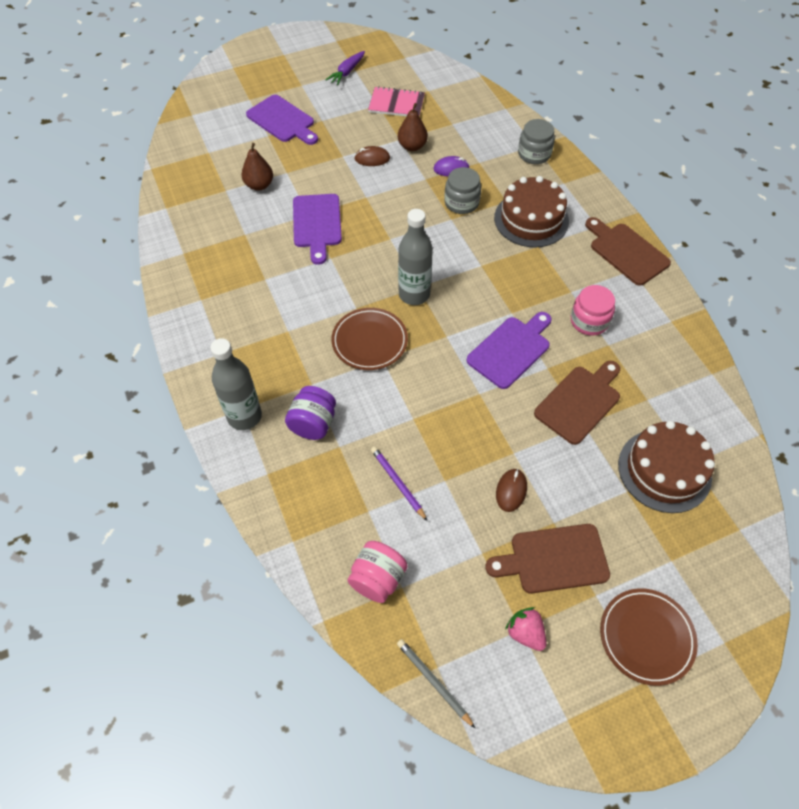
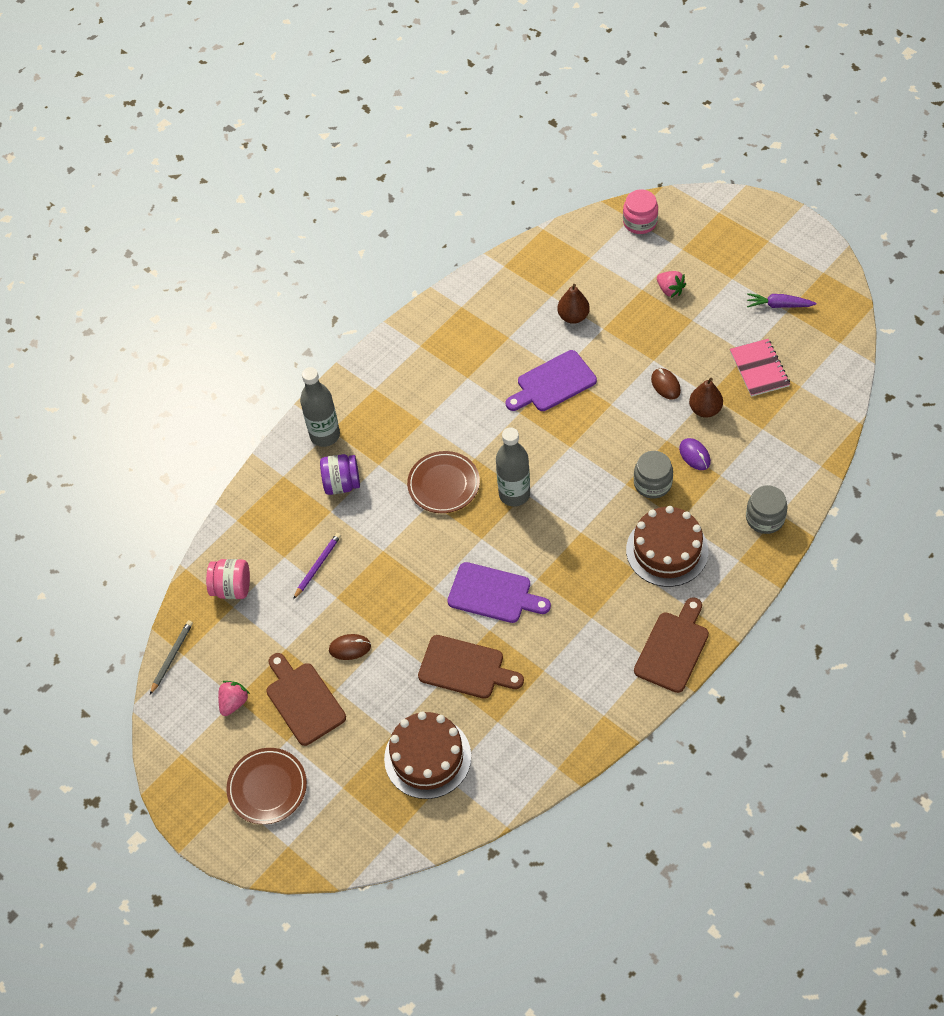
camera: 70 degrees right, 0 degrees up
purple cutting board [246,95,318,145] -> pink strawberry [657,271,686,298]
pink jar [571,285,615,336] -> pink jar moved to [623,190,658,234]

